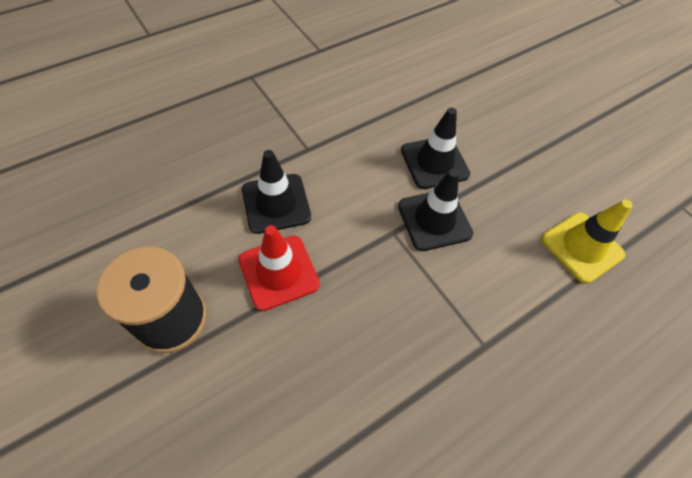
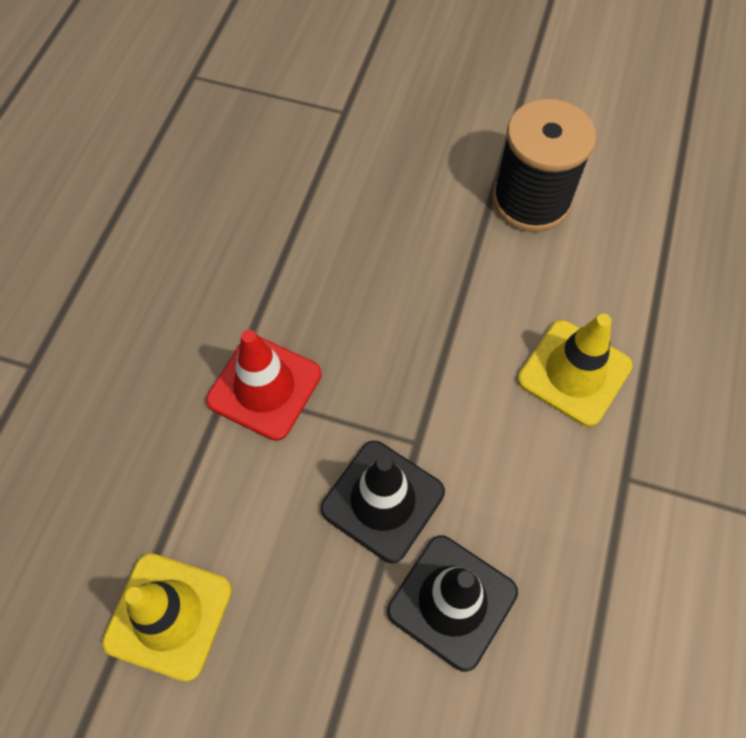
camera: 145 degrees right, 5 degrees up
red traffic cone [238,225,320,311] -> red traffic cone moved to [206,330,322,441]
black traffic cone [242,150,311,234] -> yellow traffic cone [518,314,633,427]

